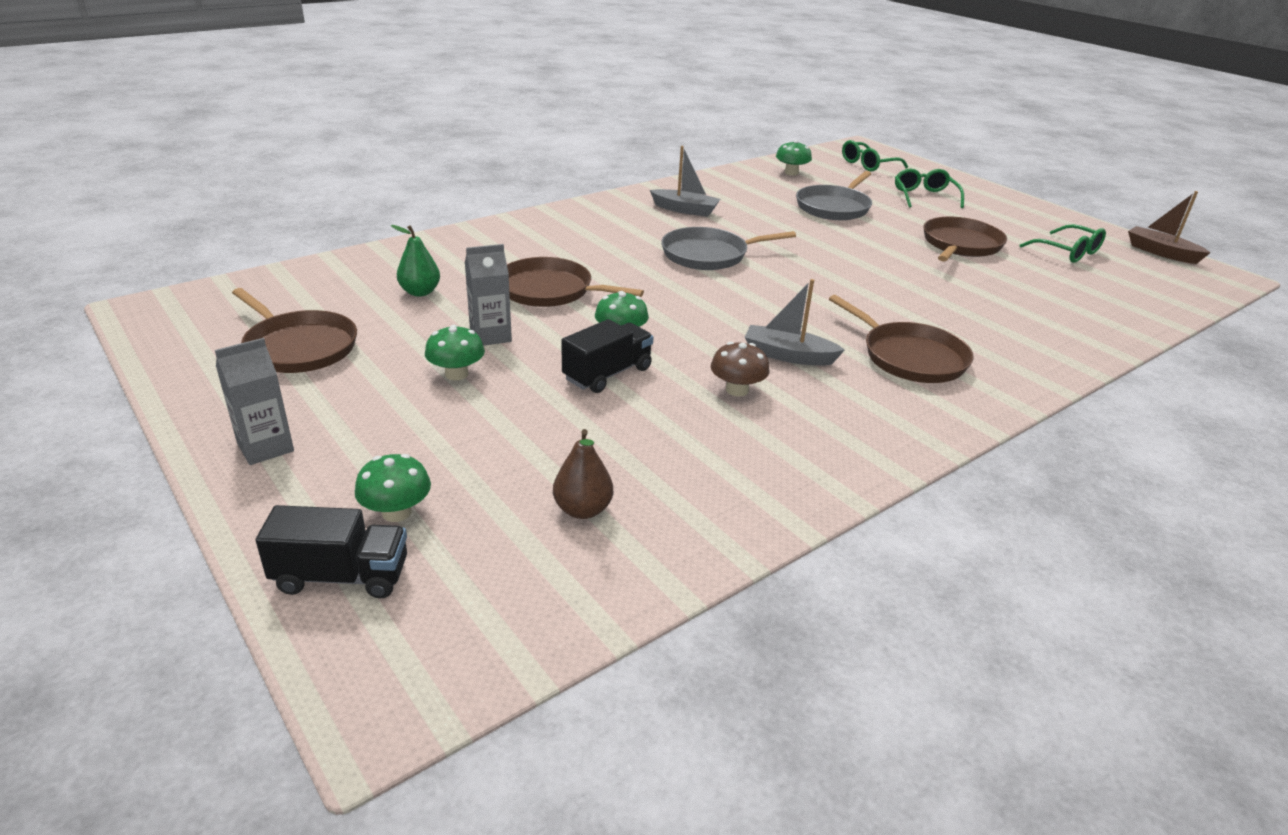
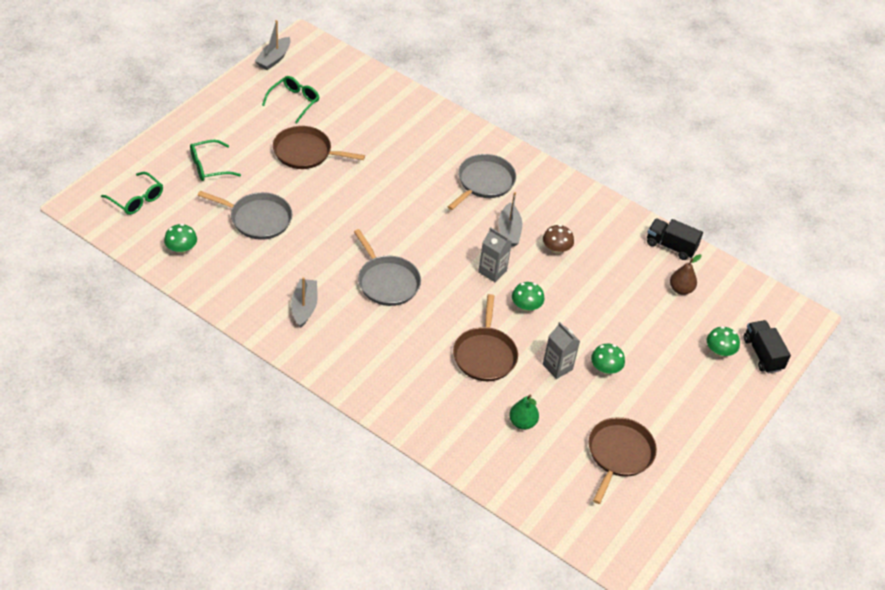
camera: 110 degrees left, 15 degrees up
grey carton [215,338,294,465] -> grey carton moved to [478,227,512,282]
black truck [561,319,653,393] -> black truck moved to [647,218,703,260]
brown pan [829,295,973,383] -> grey pan [448,154,516,210]
brown boat [1128,191,1211,264] -> grey boat [255,20,291,70]

